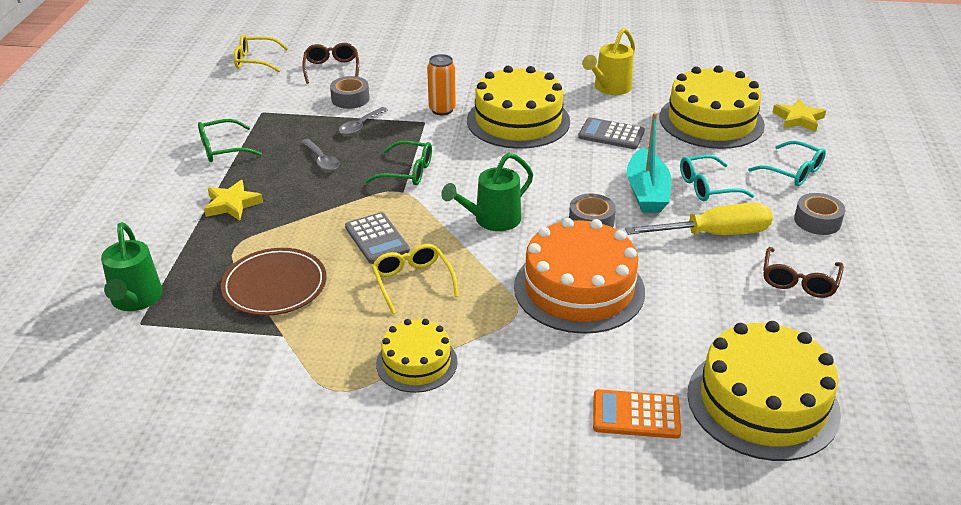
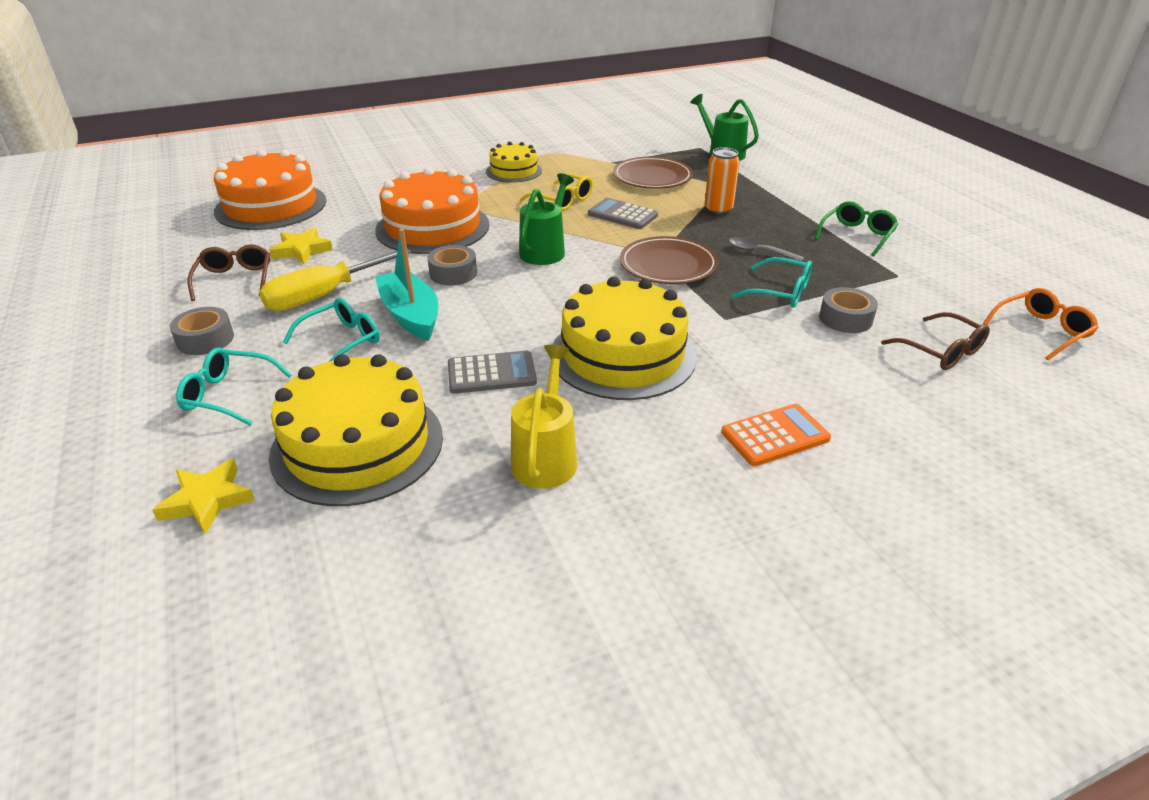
camera: 150 degrees right, 0 degrees up
yellow star [204,180,263,221] -> yellow star moved to [269,228,333,264]
yellow glasses [234,34,289,72] -> orange glasses [983,288,1099,360]
grey spoon [339,107,388,135] -> turquoise glasses [732,257,812,308]
green glasses [365,141,432,186] -> brown plate [620,236,718,284]
orange can [427,54,456,115] -> orange can moved to [704,147,740,215]
orange calculator [593,389,681,439] -> orange calculator moved to [721,404,831,466]
yellow cake [687,321,841,461] -> orange cake [214,149,326,230]

